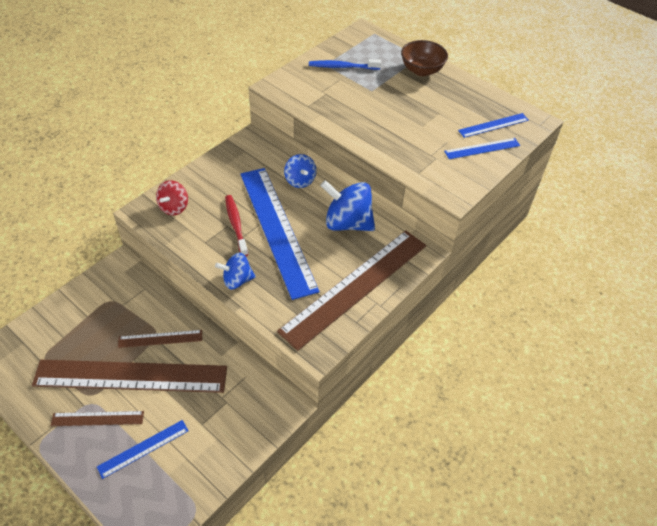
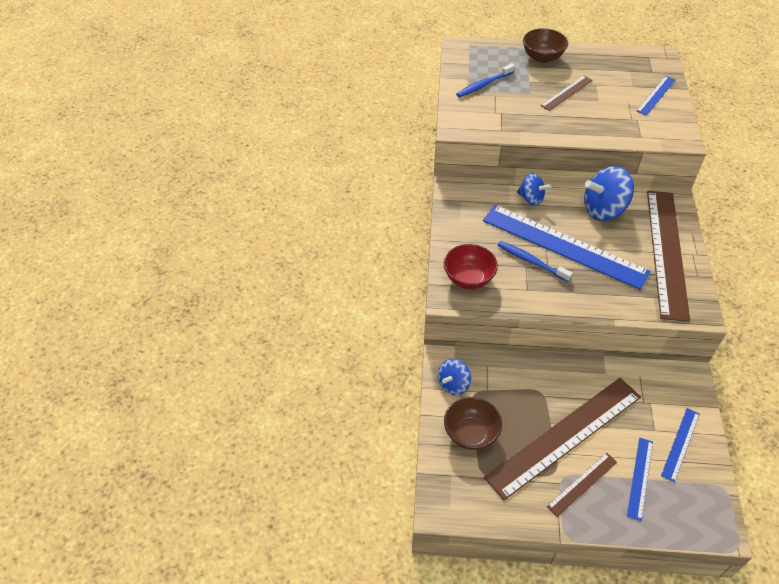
camera: 35 degrees left, 0 degrees up
brown ruler [118,330,202,348] -> brown ruler moved to [541,76,593,111]
red spinning top [156,180,188,215] -> red bowl [444,244,498,289]
blue spinning top [215,253,256,290] -> blue spinning top moved to [438,359,471,395]
red toothbrush [225,195,248,256] -> blue toothbrush [497,241,573,282]
blue ruler [458,113,529,138] -> blue ruler moved to [661,408,700,482]
none -> brown bowl [444,397,502,450]

